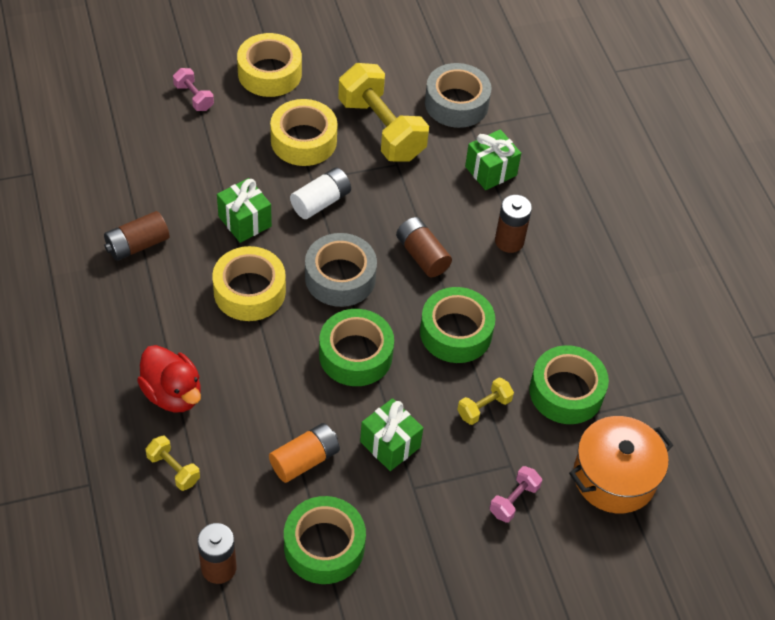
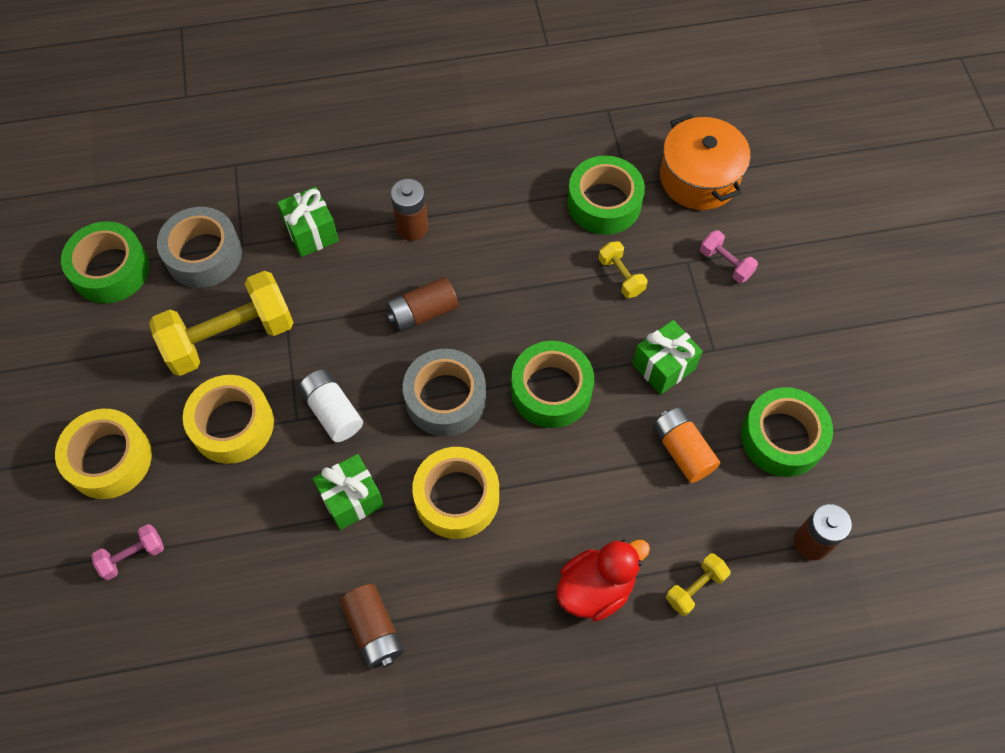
camera: 80 degrees left, 10 degrees up
green tape [420,287,495,363] -> green tape moved to [61,221,149,303]

